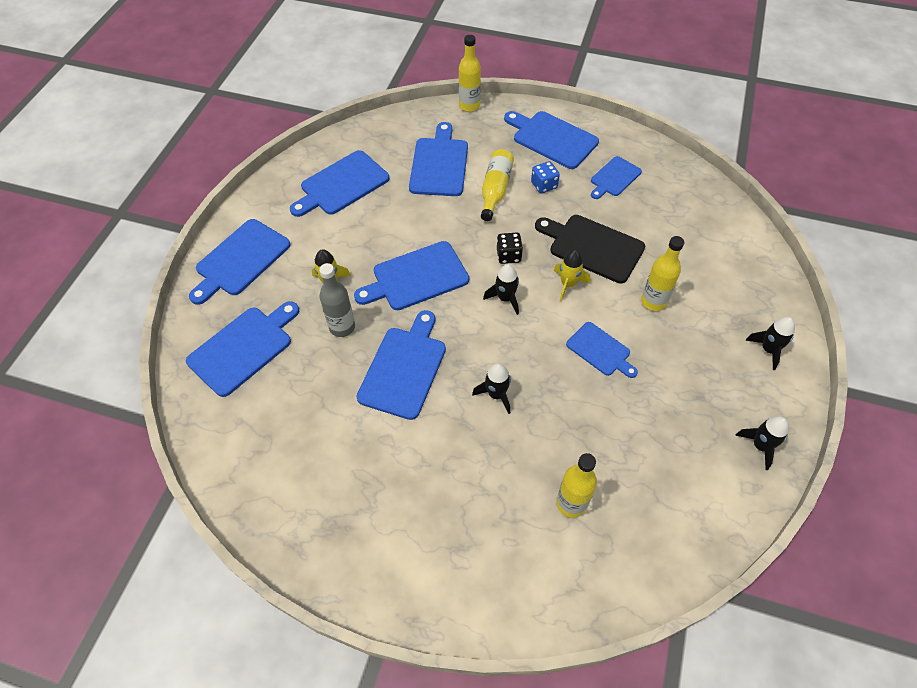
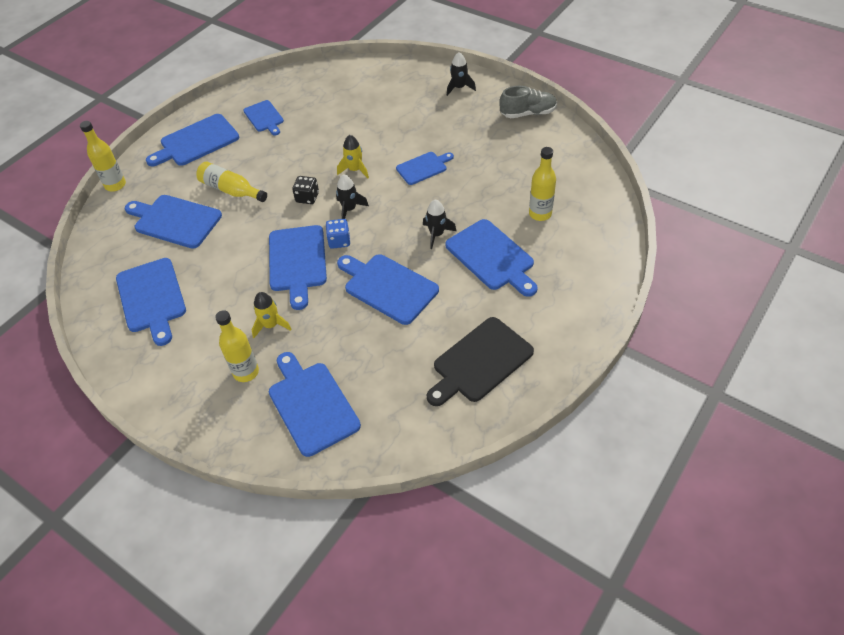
camera: 70 degrees left, 5 degrees down
blue cutting board [189,219,291,305] -> blue cutting board moved to [445,219,538,297]
grey bottle [319,263,355,337] -> none
blue dice [531,161,560,193] -> blue dice moved to [326,219,350,249]
black cutting board [535,215,645,283] -> black cutting board moved to [427,317,534,406]
yellow bottle [641,236,684,311] -> yellow bottle moved to [215,310,259,382]
black rocket [735,416,789,470] -> grey shoe [499,86,557,118]

